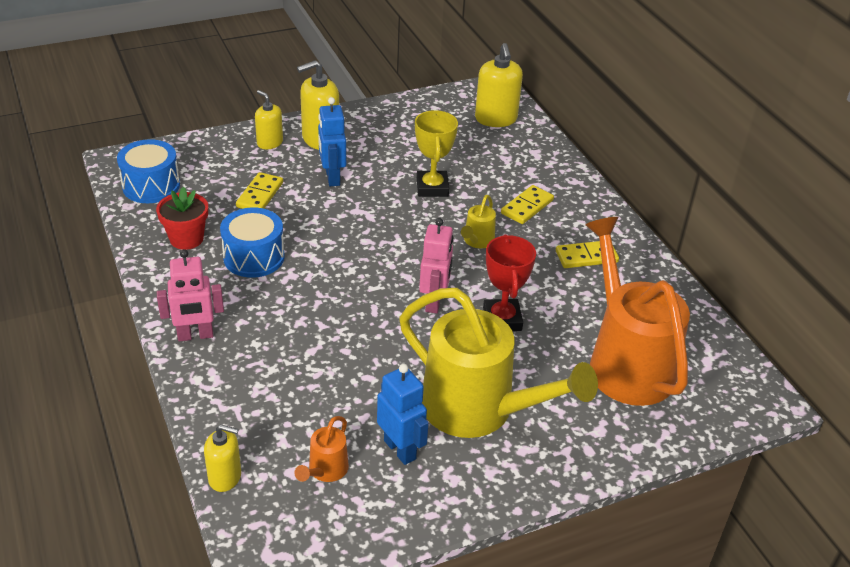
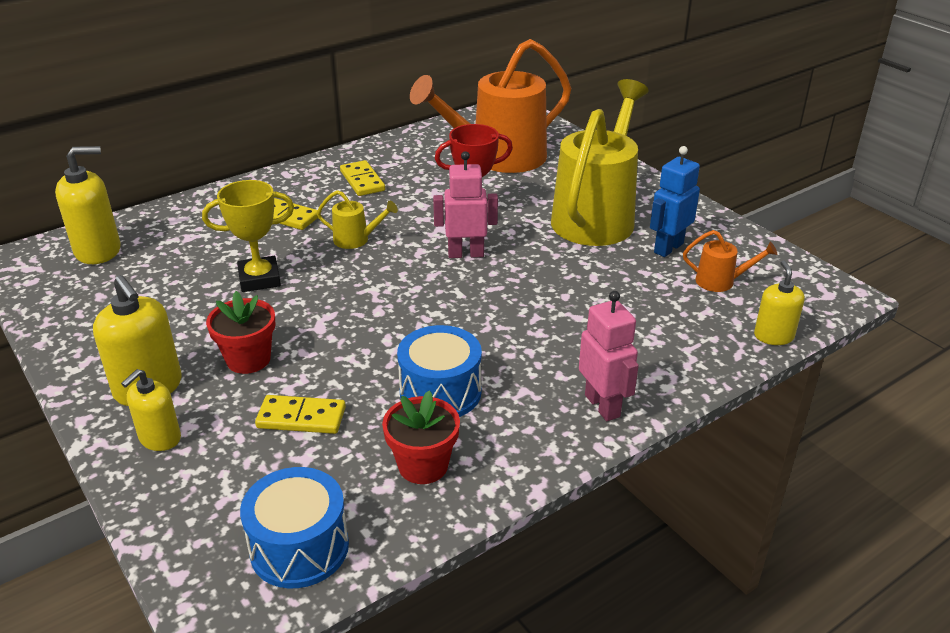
camera: 100 degrees left, 5 degrees down
blue robot [318,97,346,186] -> red flower pot [206,291,276,374]

